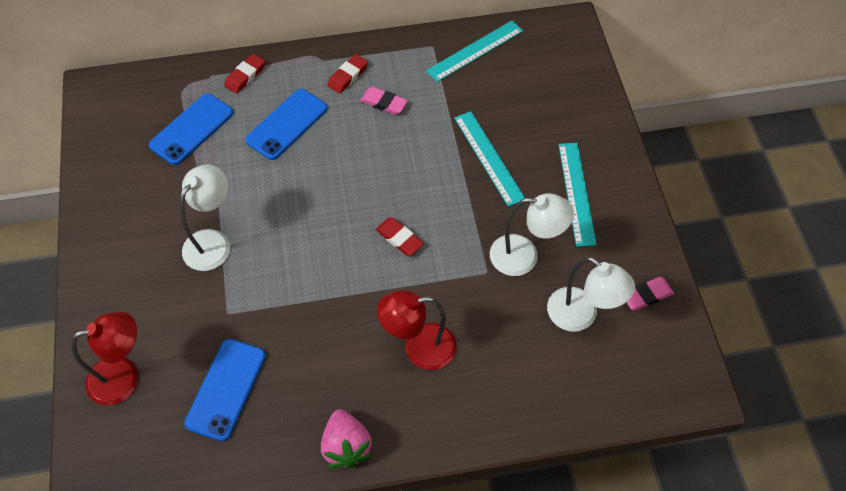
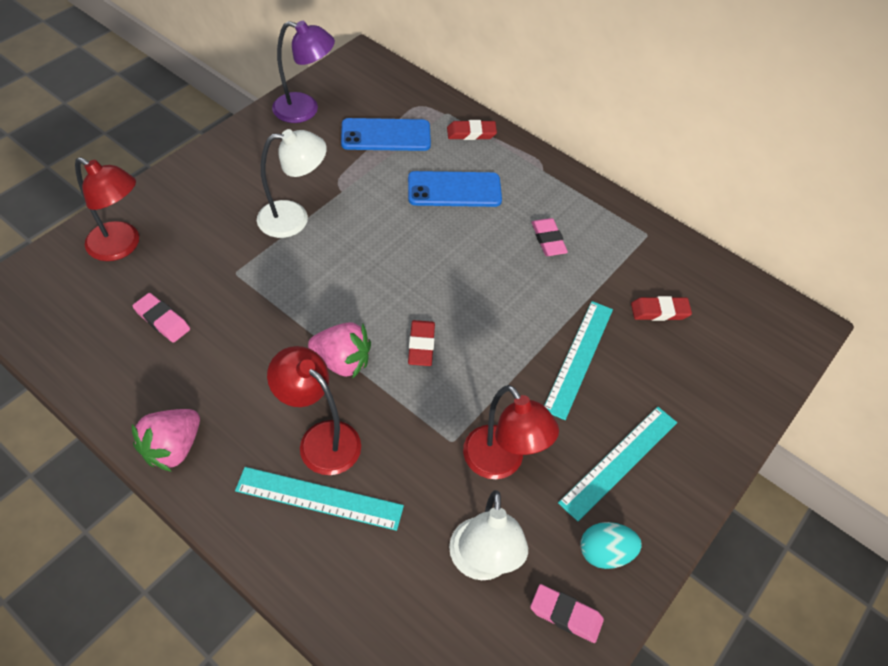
camera: 45 degrees right, 5 degrees down
blue phone [184,339,266,441] -> pink eraser [132,293,190,343]
red eraser [327,54,368,94] -> red eraser moved to [631,296,692,321]
turquoise ruler [426,21,523,82] -> turquoise ruler moved to [235,467,404,531]
white lamp [490,193,574,276] -> red lamp [463,385,559,479]
none -> purple lamp [272,21,335,123]
none -> pink strawberry [308,322,371,378]
none -> turquoise egg [580,522,642,569]

